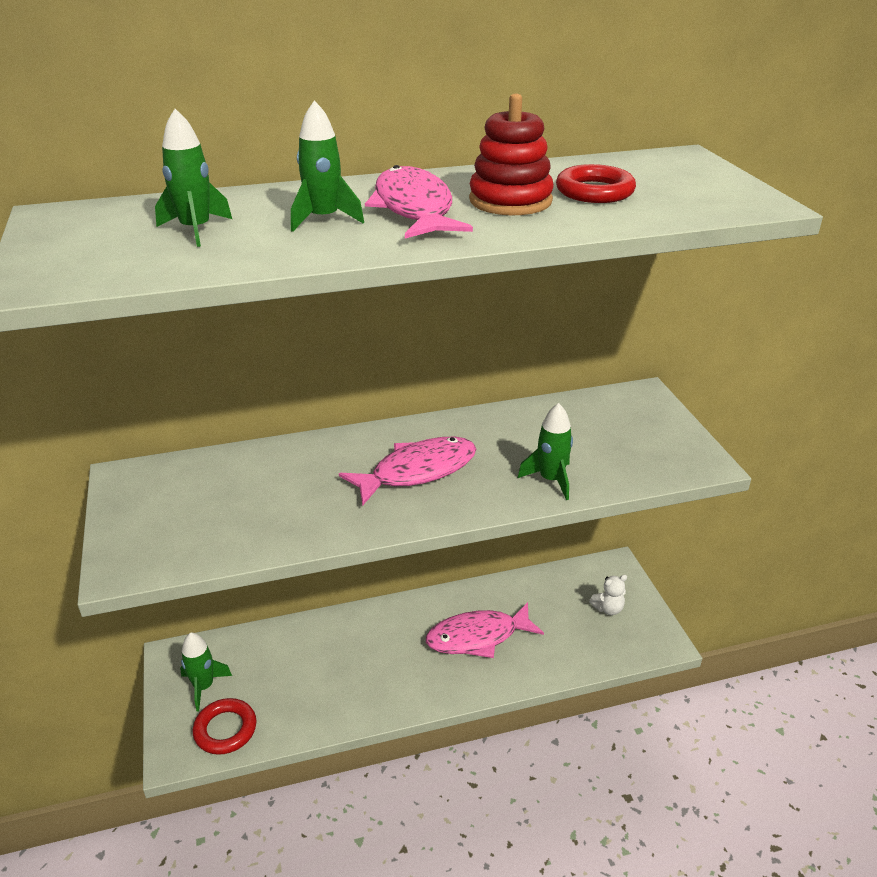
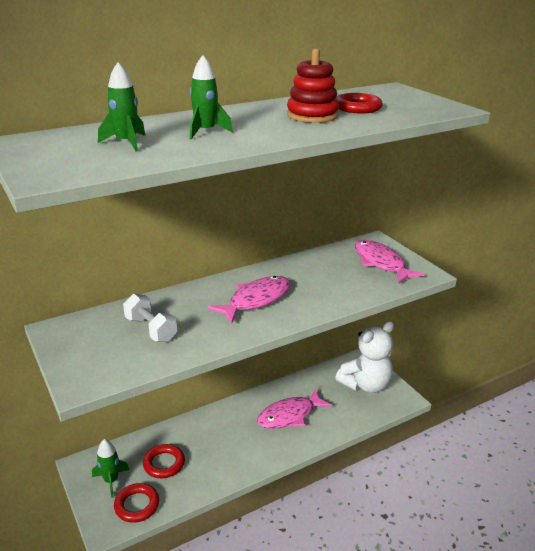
camera: 15 degrees left, 5 degrees down
pink fish [365,165,473,238] -> pink fish moved to [355,240,425,284]
green rocket [518,403,573,500] -> none
white teddy bear [589,575,627,615] -> white teddy bear [335,321,394,393], size x2.40
none -> white dumbbell [123,294,177,342]
none -> red ring [143,444,185,478]

